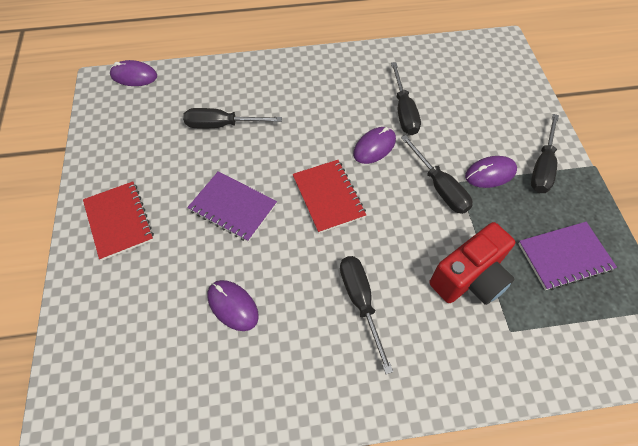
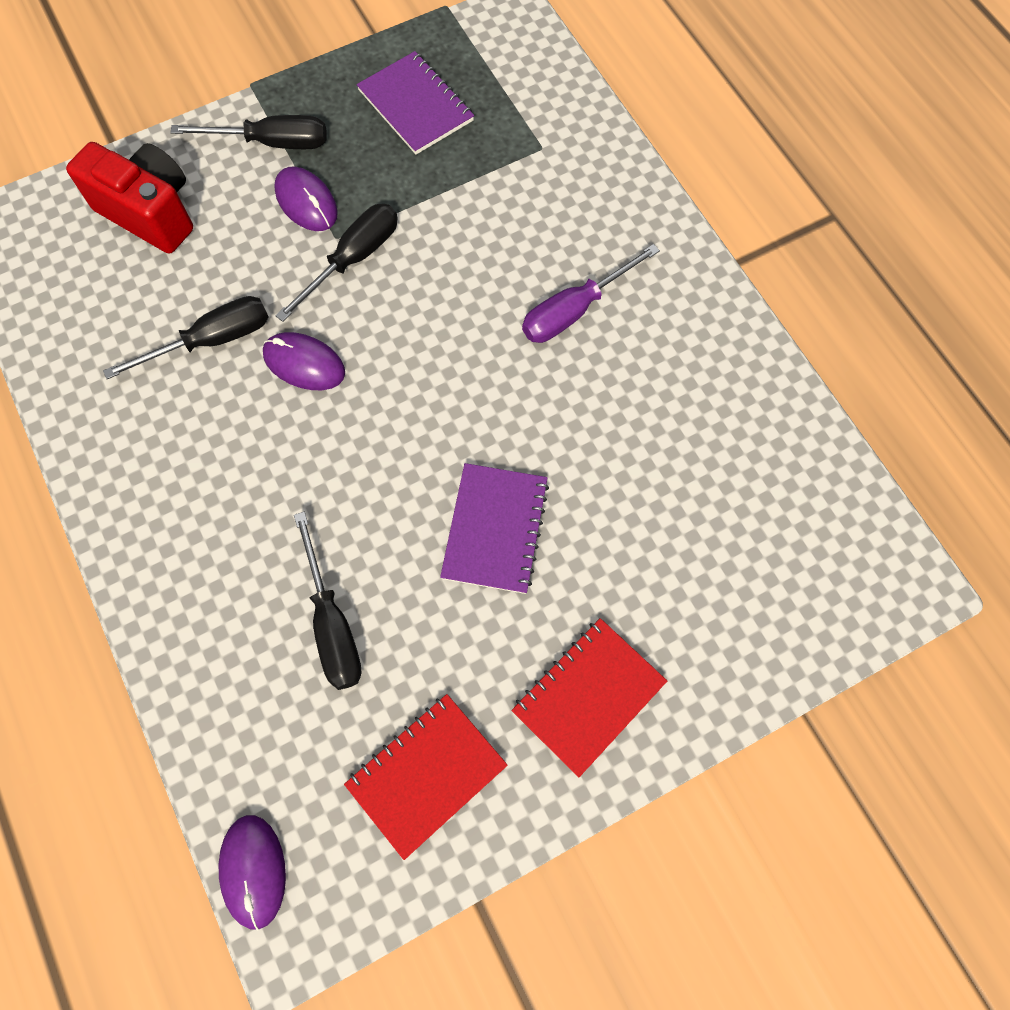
camera: 110 degrees left, 10 degrees up
purple mouse [207,280,259,331] -> none
red notebook [293,160,366,233] -> red notebook moved to [344,694,507,860]
black screwdriver [340,256,393,374] -> purple screwdriver [522,244,660,343]
red camera [429,222,515,305] -> red camera moved to [66,142,193,254]

